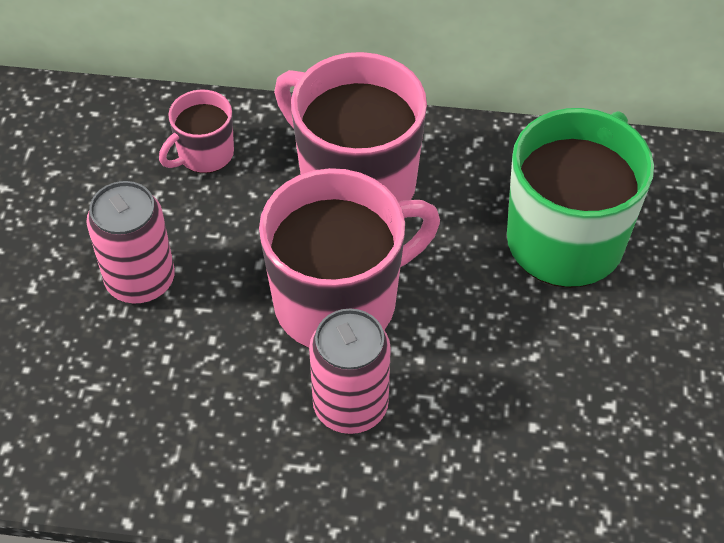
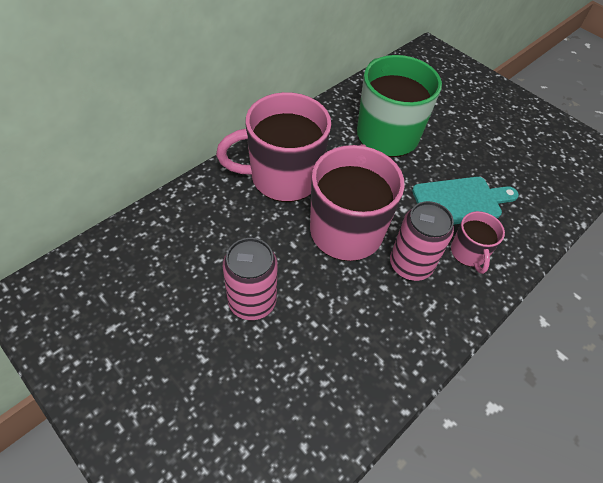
camera: 55 degrees left, 0 degrees up
pink mug [159,89,234,173] -> pink mug moved to [451,211,505,274]
none -> turquoise cutting board [412,177,519,225]

